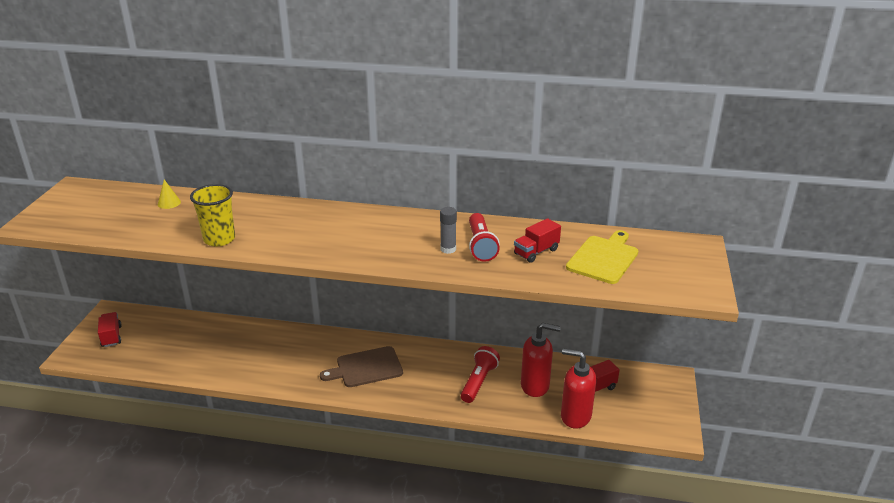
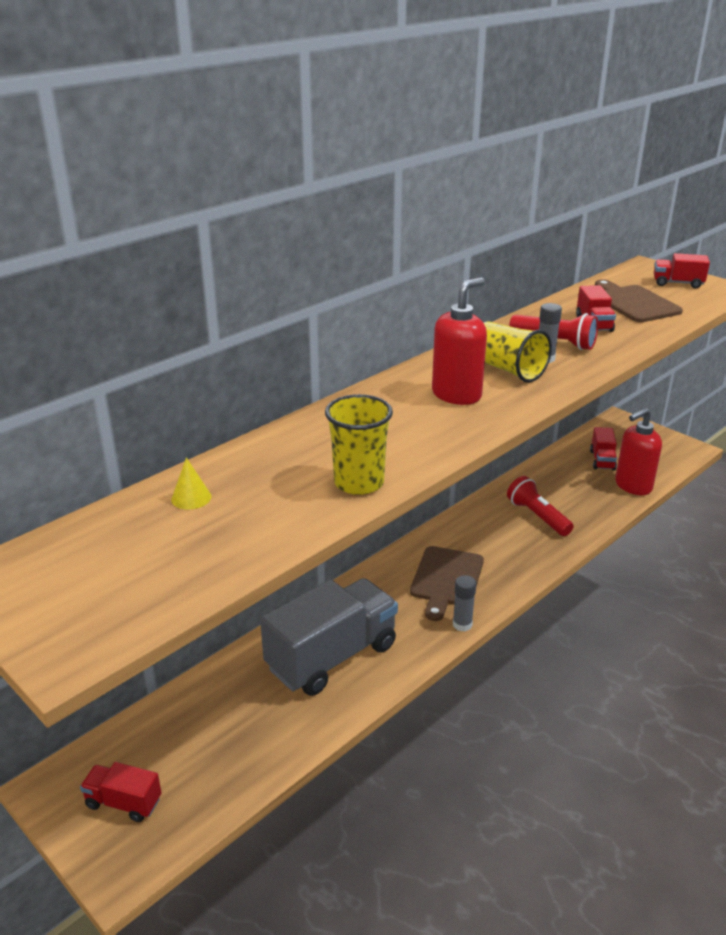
camera: 55 degrees left, 0 degrees up
red soap dispenser [521,323,561,397] -> red soap dispenser moved to [432,278,487,405]
yellow cutting board [566,230,638,284] -> brown cutting board [595,279,683,322]
none -> grey truck [260,578,398,696]
none -> grey glue stick [453,575,476,631]
none -> yellow cup [484,321,552,383]
none -> red truck [654,253,710,289]

